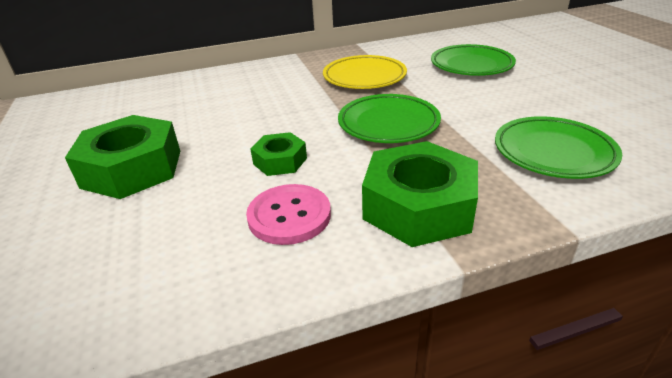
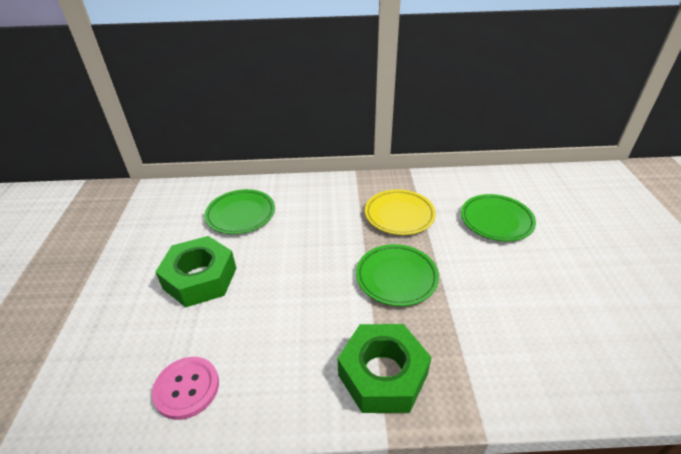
camera: 15 degrees right, 5 degrees up
pink button [246,184,331,245] -> pink button moved to [152,357,219,420]
green nut [250,132,307,176] -> none
green plate [495,116,622,179] -> green plate moved to [204,189,275,234]

